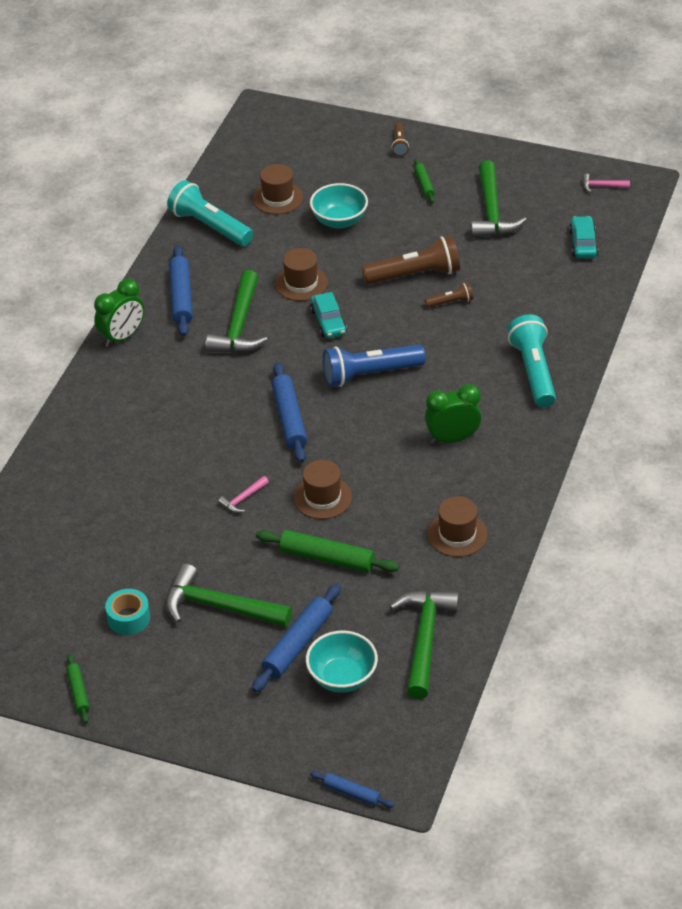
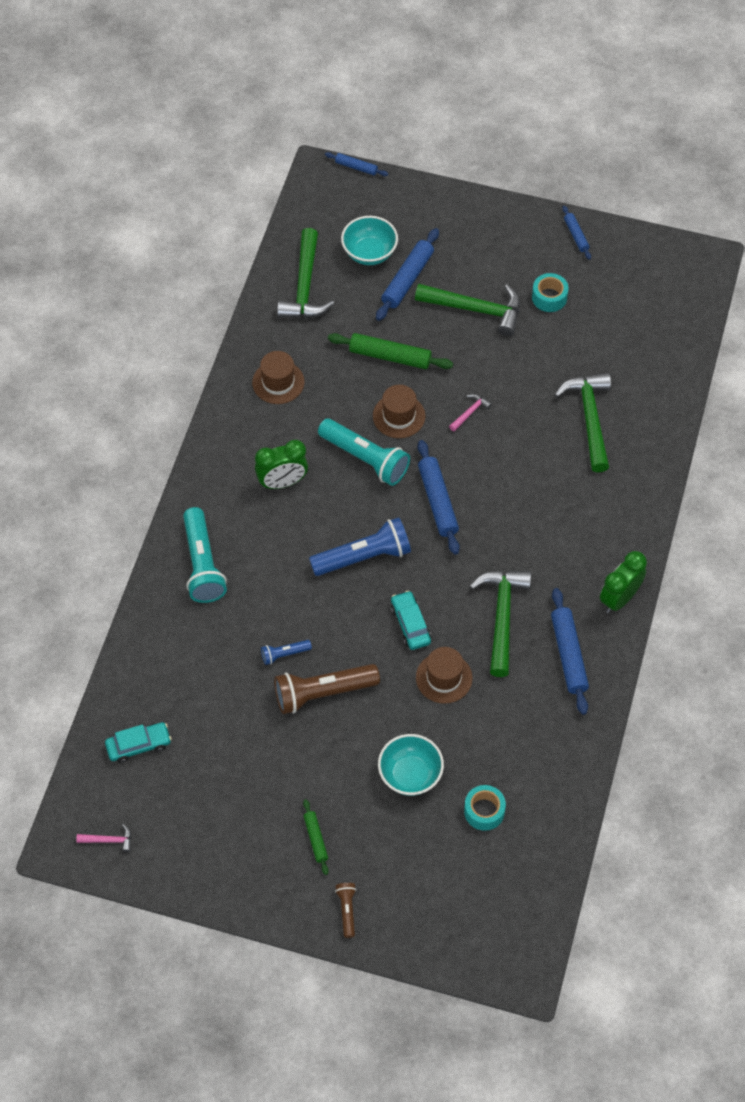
camera: 175 degrees right, 15 degrees up
green rolling pin [66,654,90,723] -> blue rolling pin [562,206,591,260]
turquoise flashlight [167,180,253,246] -> turquoise flashlight moved to [318,418,410,486]
brown hat [253,164,303,214] -> turquoise tape [464,785,506,831]
brown flashlight [425,283,473,308] -> blue flashlight [261,640,312,665]
green hammer [470,160,527,238] -> green hammer moved to [555,373,611,472]
turquoise car [569,216,598,258] -> turquoise car turned 105 degrees counterclockwise [105,722,172,763]

